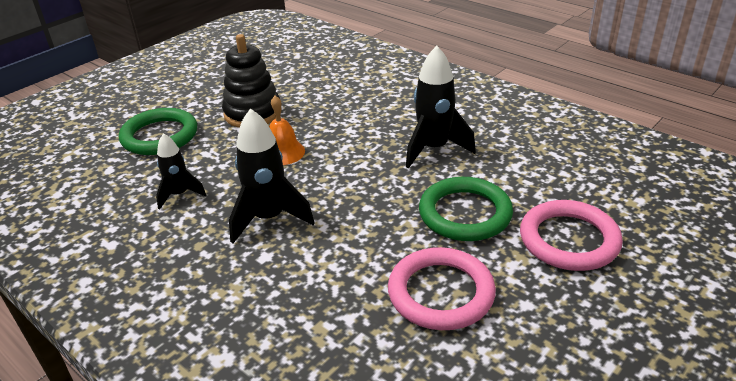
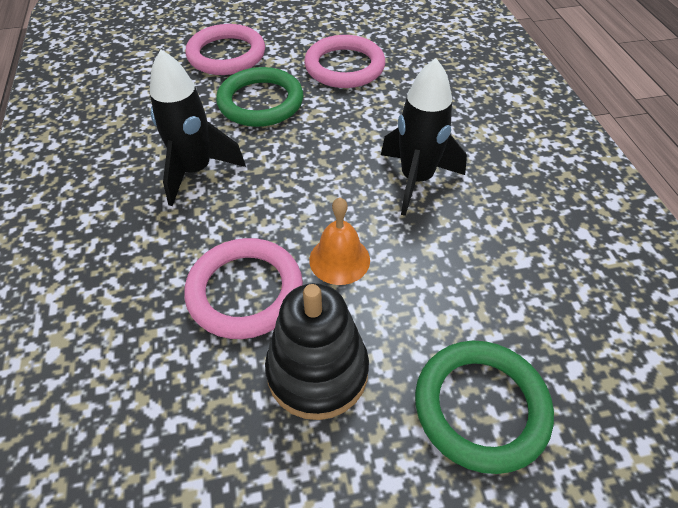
camera: 145 degrees left, 15 degrees up
black rocket [156,133,206,210] -> none
none -> pink ring [184,238,303,339]

